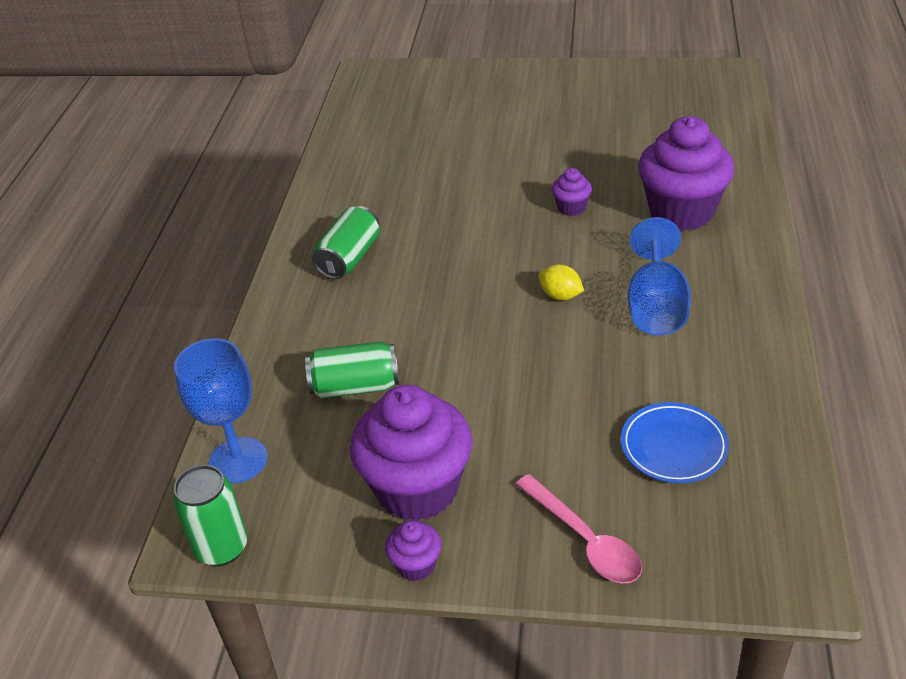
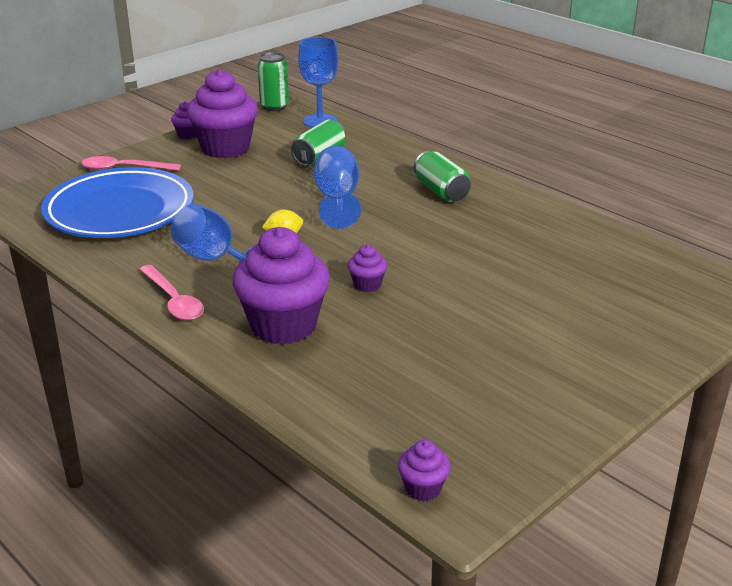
camera: 125 degrees right, 10 degrees down
blue plate [621,402,729,483] -> blue plate [41,167,194,238], size x2.07
none -> pink spoon [139,265,204,321]
none -> blue goblet [314,146,361,229]
none -> purple cupcake [398,440,451,501]

